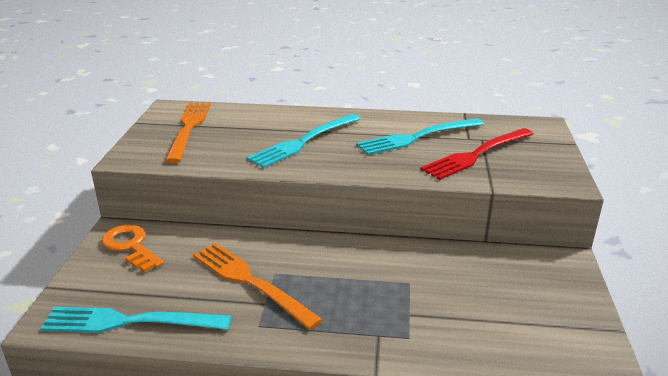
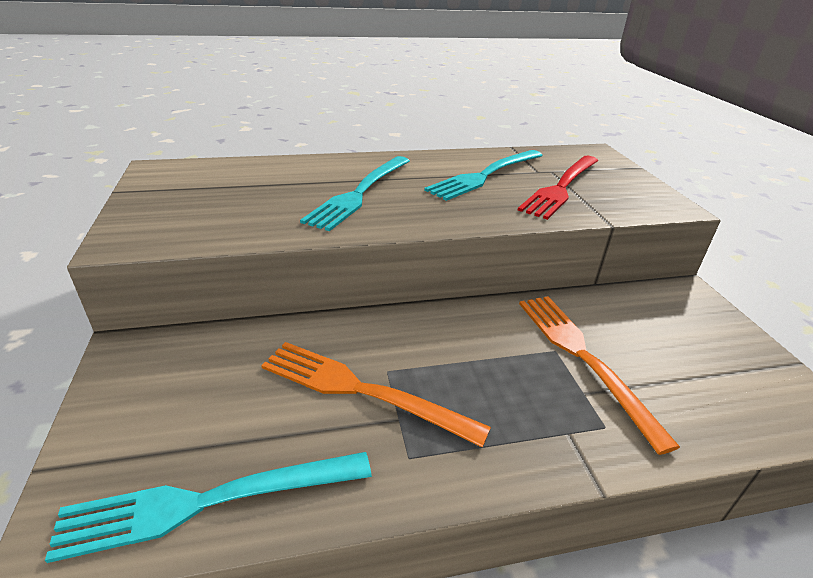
camera: 20 degrees left, 5 degrees up
orange key [101,225,164,273] -> none
orange fork [165,103,211,163] -> orange fork moved to [519,296,680,455]

